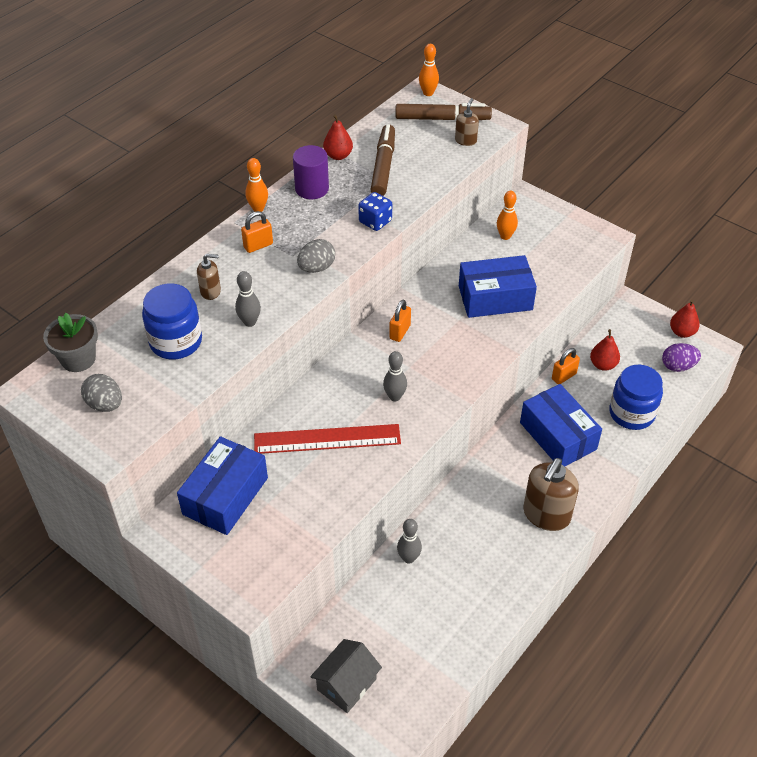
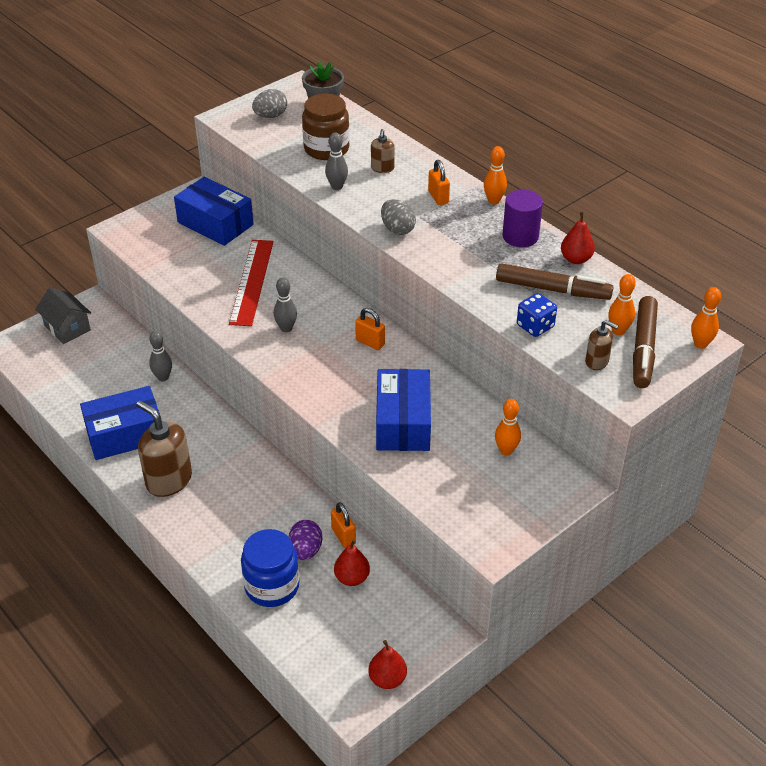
camera: 100 degrees right, 5 degrees down
blue jar [142,284,202,359] -> brown jar [302,94,350,160]
blue dice [358,192,392,231] -> blue dice moved to [517,293,557,337]
blue box [520,384,602,467] -> blue box moved to [80,386,162,460]
purple egg [662,343,701,372] -> purple egg moved to [289,520,322,560]
none -> orange bowling pin [608,274,636,335]

